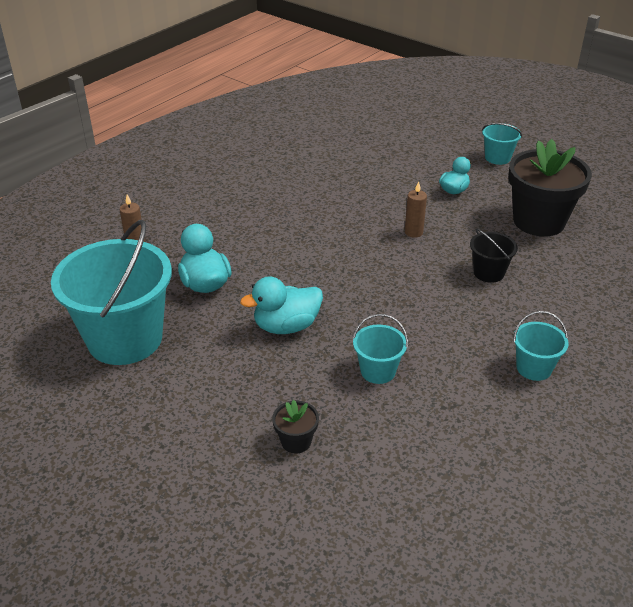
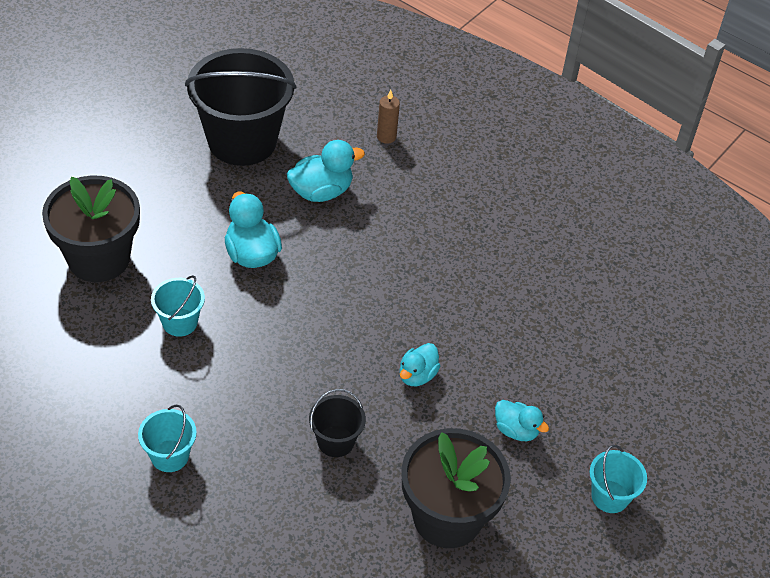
camera: 85 degrees right, 10 degrees up
turquoise bucket [51,220,172,365] -> black bucket [185,48,296,166]
black flower pot [272,400,319,453] -> black flower pot [42,176,140,282], size x2.29
brown candle [405,181,427,238] -> turquoise duck [400,343,440,386]

